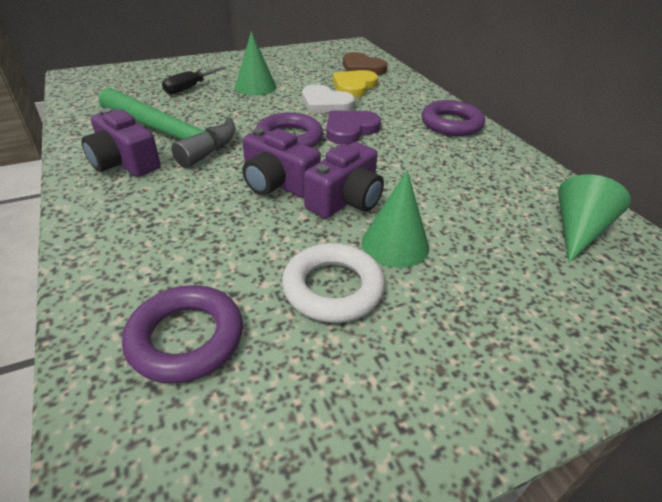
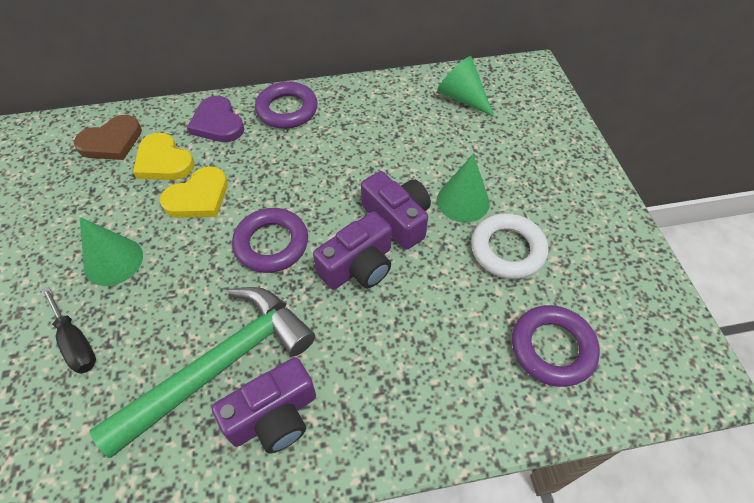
camera: 75 degrees left, 15 degrees up
white heart [302,84,355,113] -> yellow heart [160,166,228,218]
purple heart [326,111,381,144] -> purple heart moved to [187,96,244,142]

